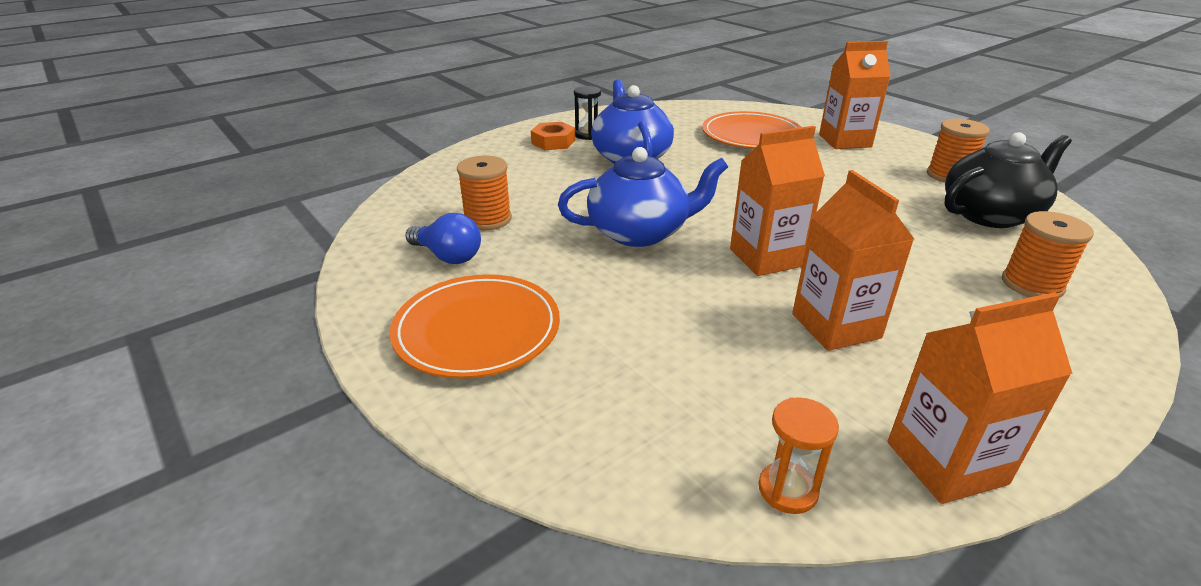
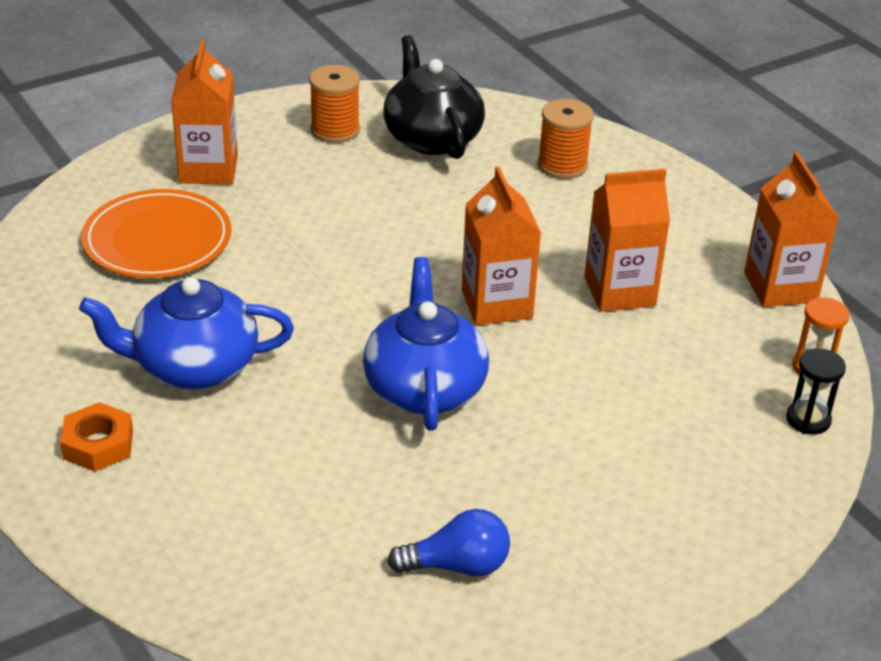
camera: 85 degrees left, 5 degrees up
orange plate [390,274,560,379] -> none
blue light bulb [405,213,481,264] -> blue light bulb turned 45 degrees clockwise [387,509,510,576]
orange spool [457,156,512,230] -> none
black hourglass [574,86,601,140] -> black hourglass moved to [786,348,846,434]

